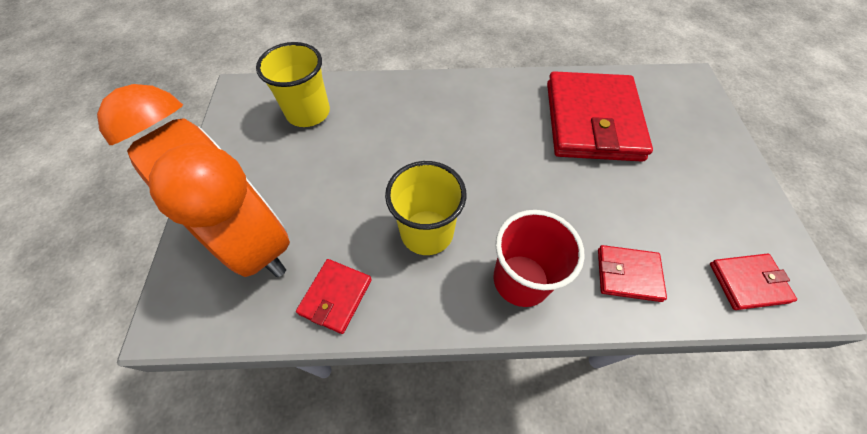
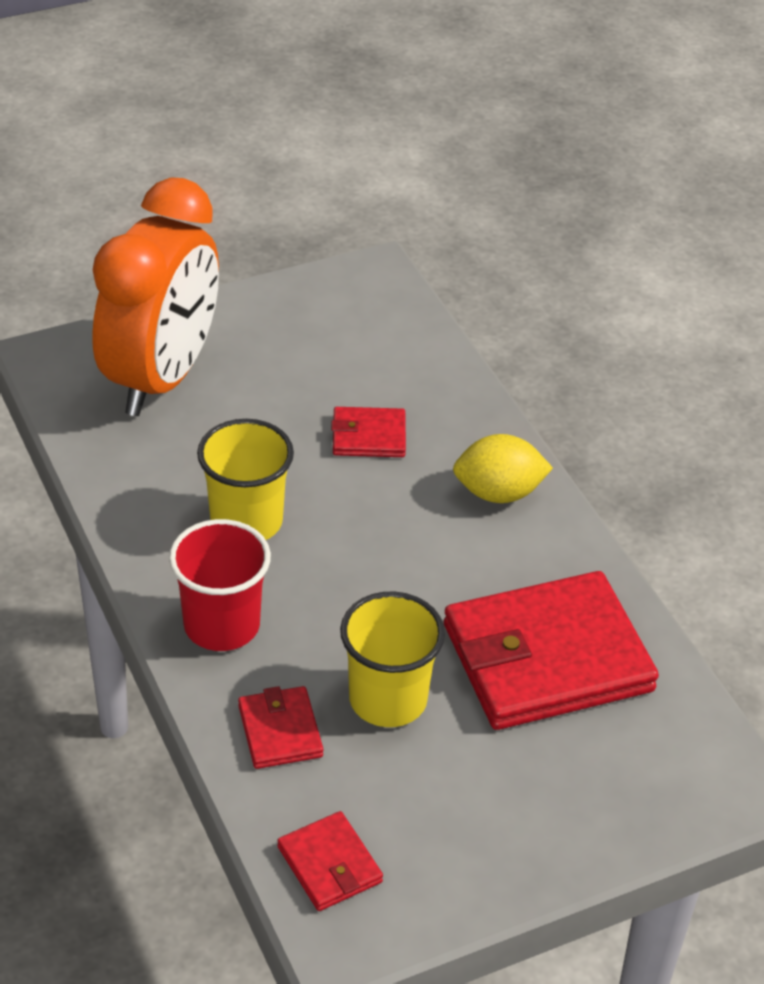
camera: 65 degrees right, 15 degrees down
yellow cup [256,42,330,127] -> yellow cup moved to [340,592,445,727]
red wallet [296,259,372,334] -> red wallet moved to [331,407,406,457]
none -> yellow lemon [453,434,553,503]

